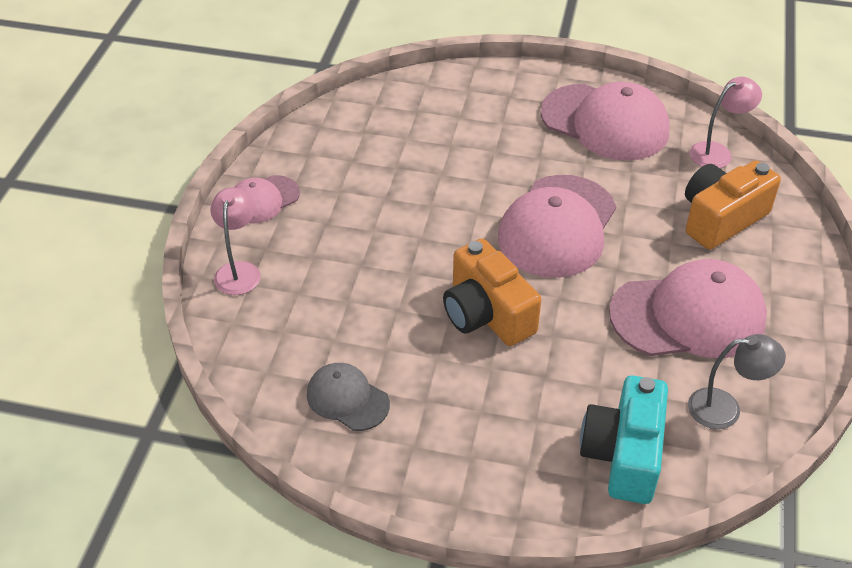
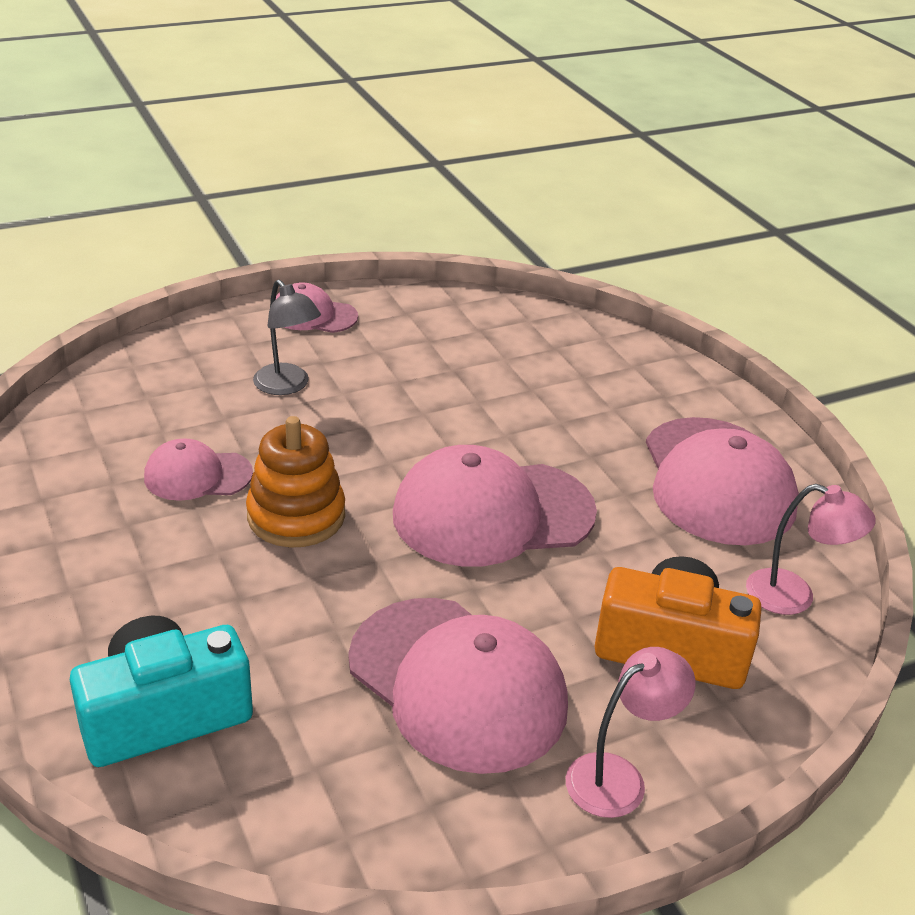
camera: 50 degrees right, 10 degrees down
pink lamp [211,187,261,295] -> pink lamp moved to [566,647,696,818]
grey cap [307,363,390,431] -> none
orange camera [443,238,541,346] -> orange stacking toy [246,416,345,548]
grey lamp [688,334,786,429] -> grey lamp moved to [253,280,321,395]
none -> pink cap [144,438,253,501]

